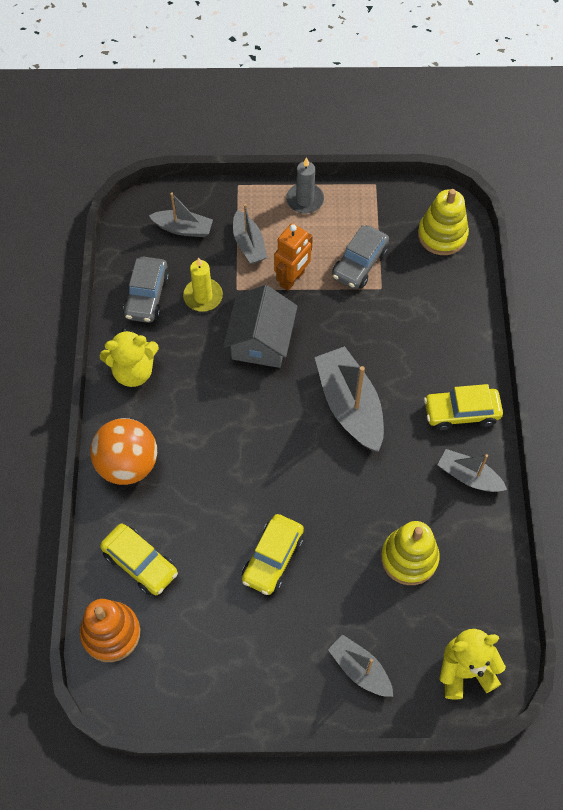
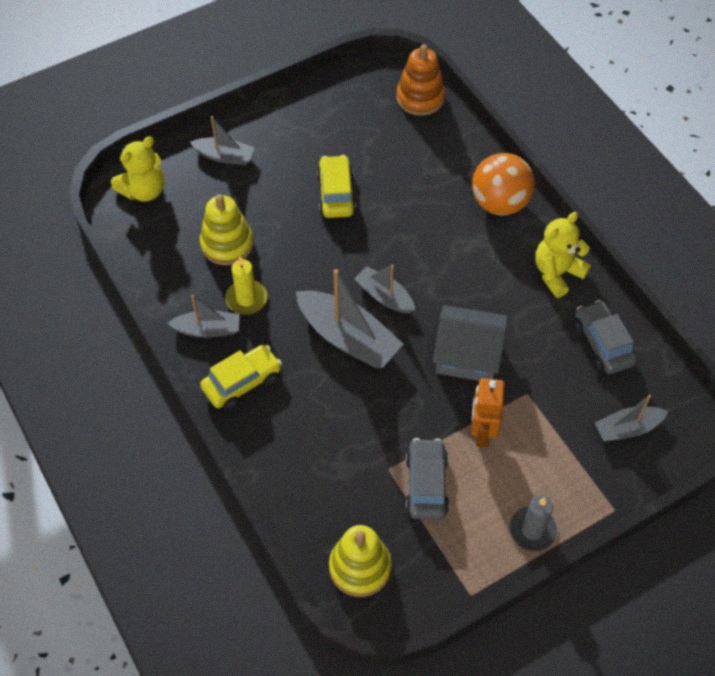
camera: 150 degrees right, 5 degrees down
yellow car [100,524,178,596] -> none
yellow candle [183,257,223,312] -> yellow candle moved to [225,256,267,315]
grey house [223,285,298,368] -> grey house turned 60 degrees counterclockwise [433,305,507,381]
grey boat [233,204,267,264] -> grey boat moved to [354,265,415,313]

